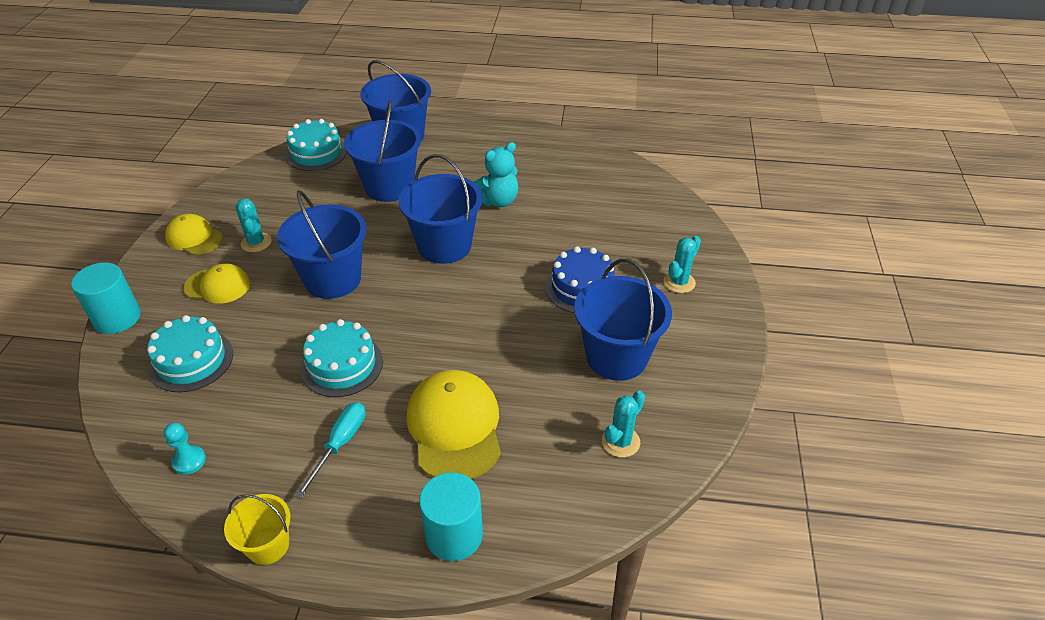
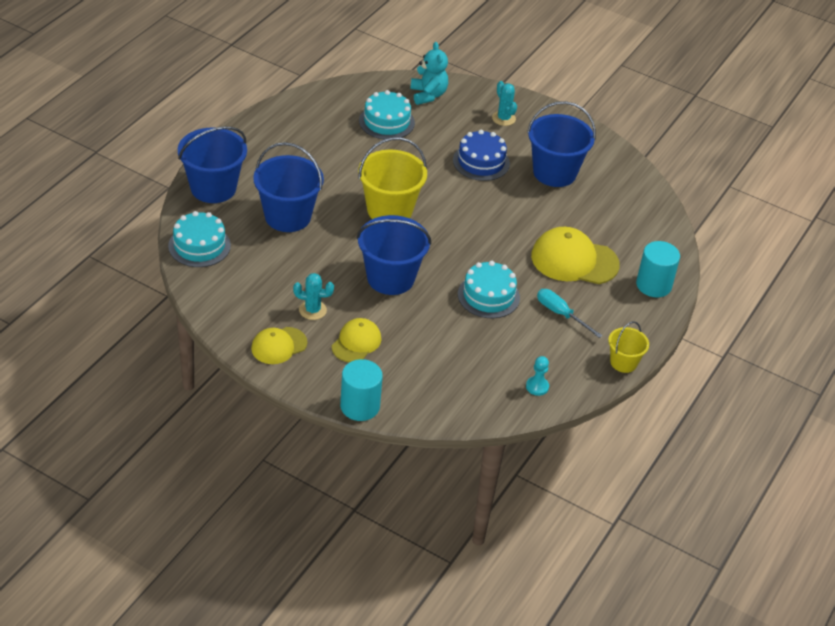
camera: 70 degrees left, 0 degrees up
turquoise cake [147,315,233,392] -> turquoise cake moved to [359,90,415,139]
blue bucket [398,154,482,264] -> yellow bucket [358,137,427,219]
turquoise teddy bear [474,142,519,207] -> turquoise teddy bear moved to [410,42,448,105]
turquoise cactus [602,390,645,458] -> none

